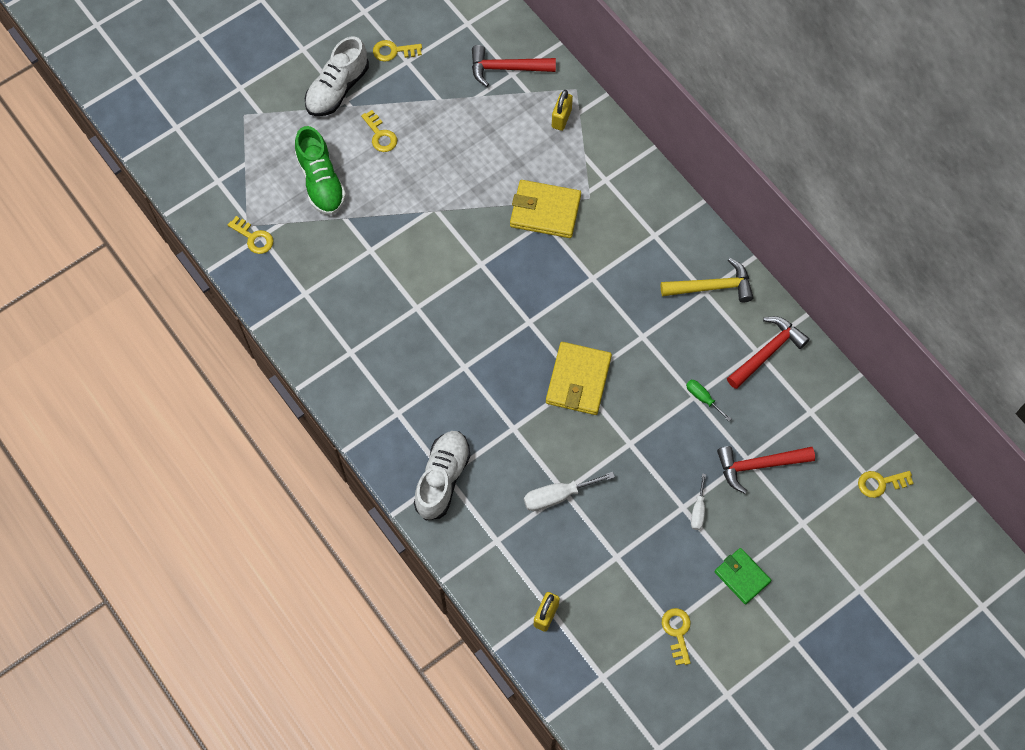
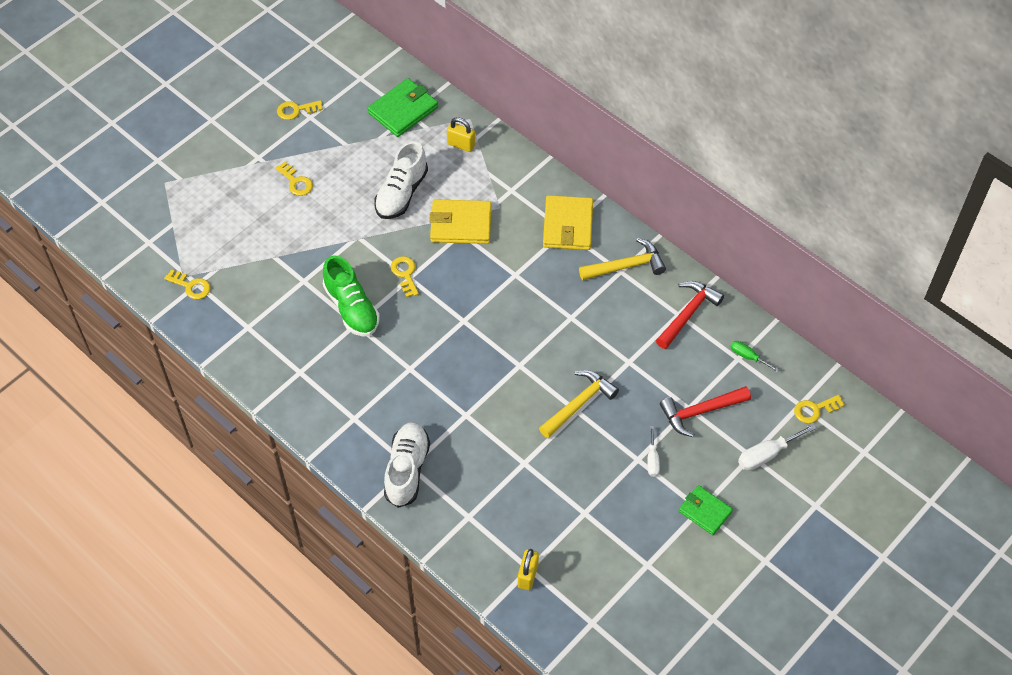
camera: 10 degrees left, 10 degrees down
green shoe [295,126,346,215] -> green shoe moved to [323,255,380,337]
white shoe [305,36,369,116] -> white shoe moved to [374,141,428,219]
red hammer [472,45,556,87] -> green wallet [368,78,438,137]
white screwdriver [524,472,615,511] -> white screwdriver moved to [738,423,817,471]
yellow wallet [546,342,612,415] -> yellow wallet moved to [543,195,593,250]
yellow padlock [552,90,573,131] -> yellow padlock turned 75 degrees counterclockwise [447,117,475,152]
yellow key [662,608,691,665] -> yellow key moved to [391,256,419,297]
green screwdriver [686,380,731,421] -> green screwdriver moved to [731,341,779,372]
none -> yellow hammer [539,370,619,438]

